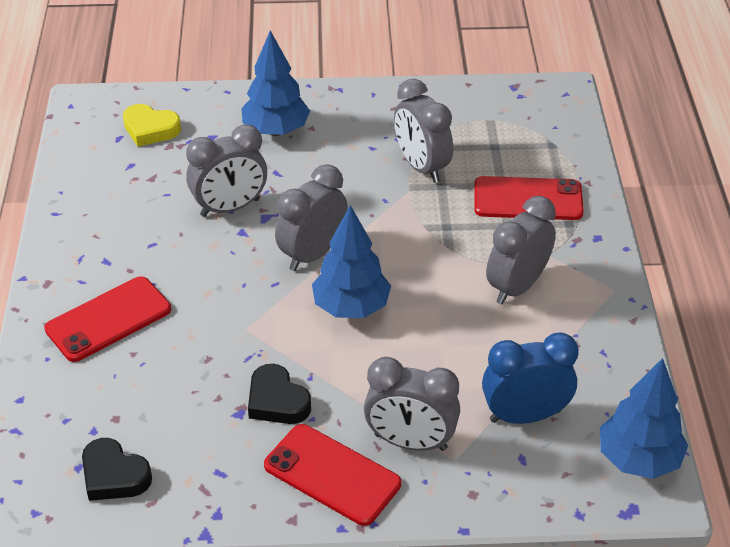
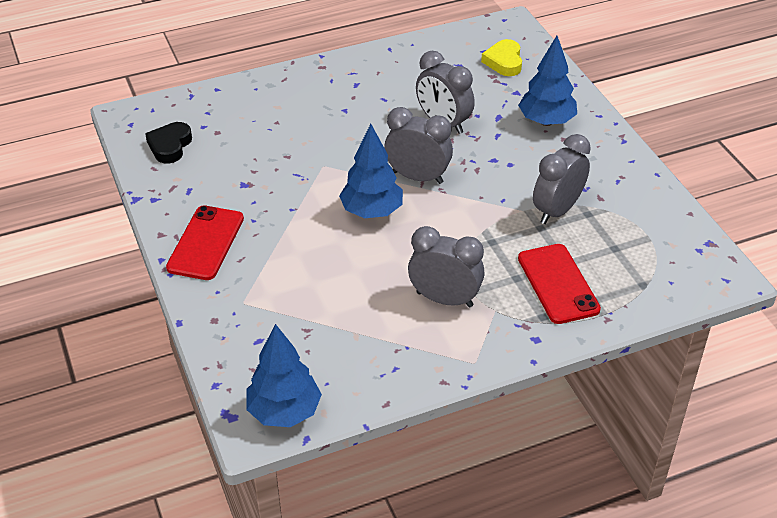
camera: 70 degrees right, 0 degrees up
red phone [44,276,171,362] -> none
black heart [248,364,311,424] -> none
grey clock [364,357,460,451] -> none
blue clock [482,332,579,424] -> none

